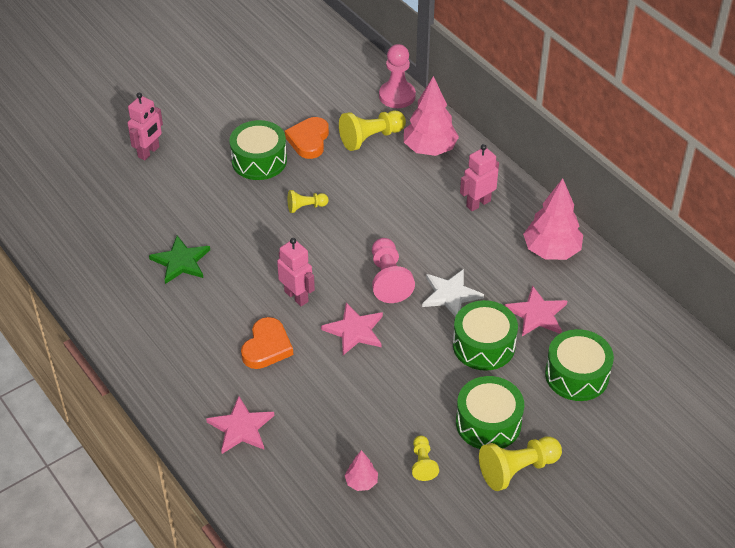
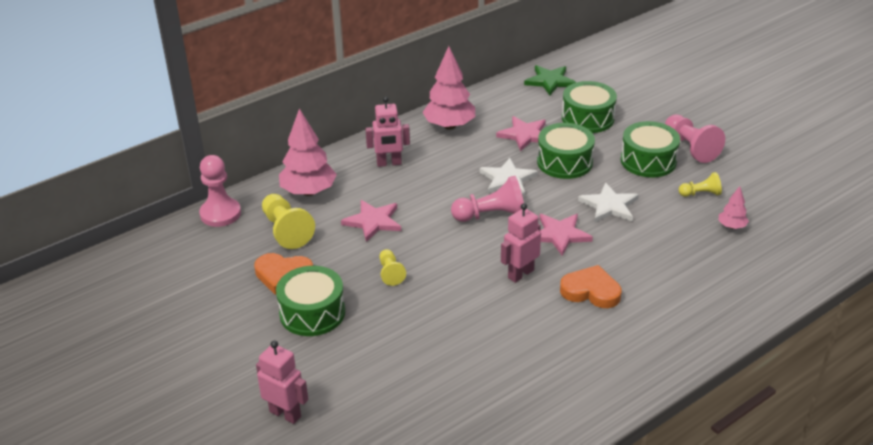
camera: 90 degrees left, 10 degrees down
green star [149,236,210,284] -> green star moved to [524,65,576,95]
pink star [206,396,274,454] -> pink star moved to [341,200,401,242]
pink robot [460,144,499,211] -> pink robot turned 60 degrees counterclockwise [365,97,410,167]
yellow pawn [479,437,562,491] -> pink pawn [665,115,725,163]
none -> white star [578,182,639,222]

